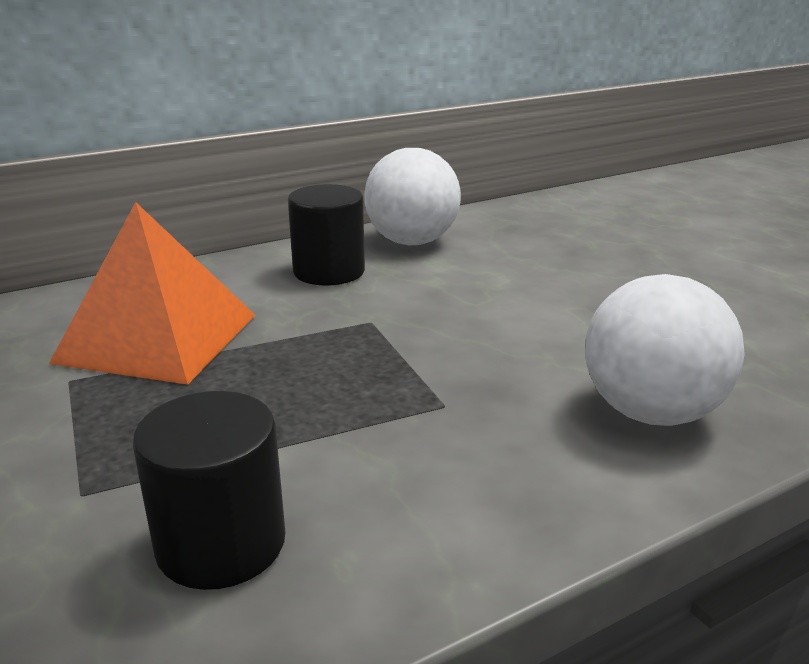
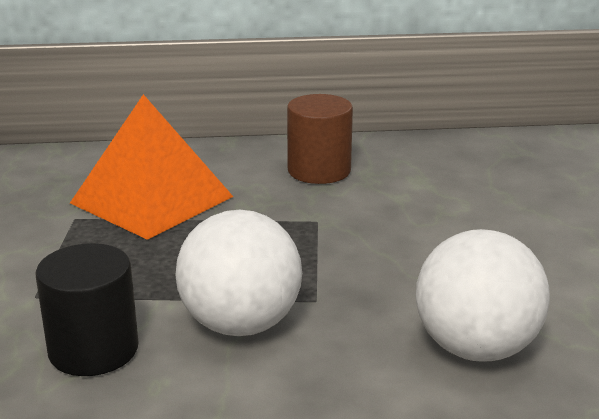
camera: 25 degrees right, 0 degrees up
black cylinder [288,184,365,285] -> brown cylinder [287,94,353,184]
white ball [364,148,461,245] -> white ball moved to [175,210,302,336]

